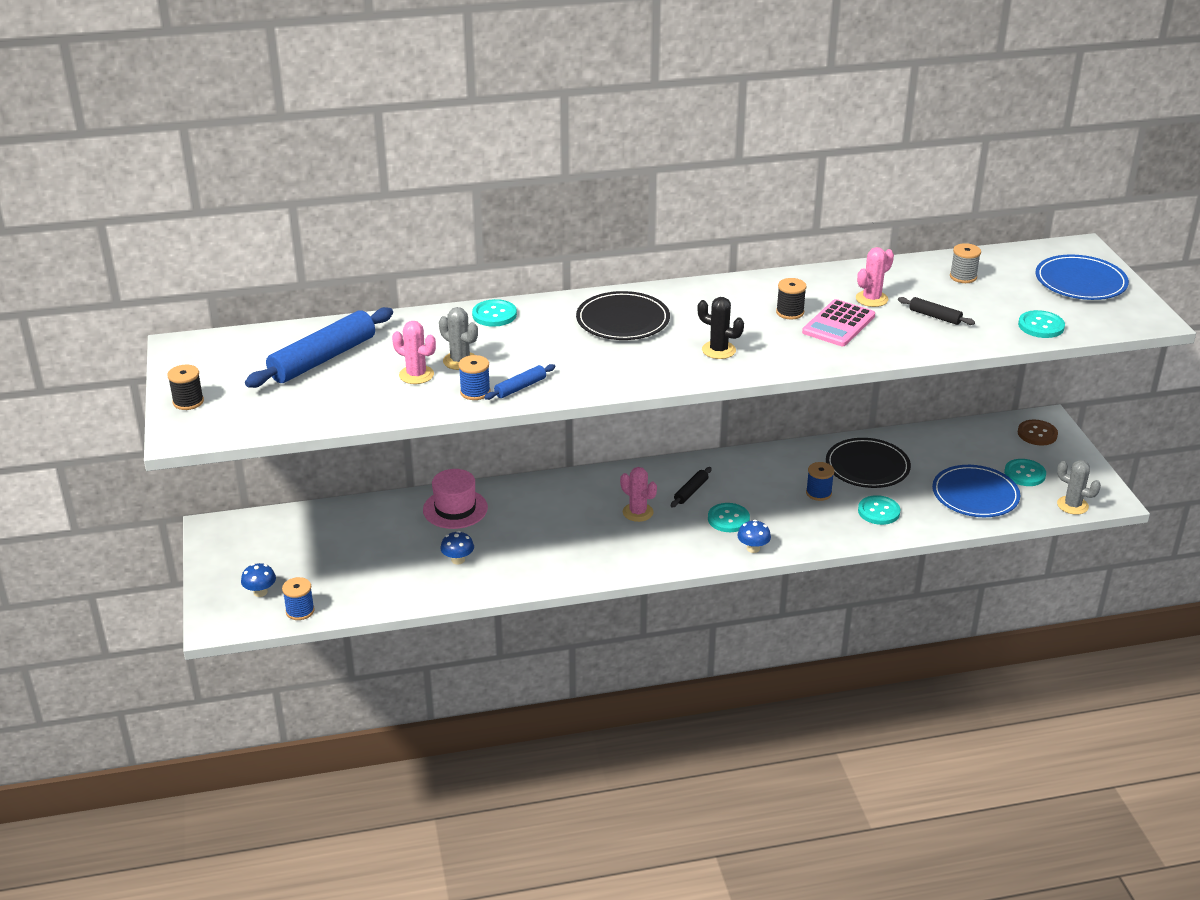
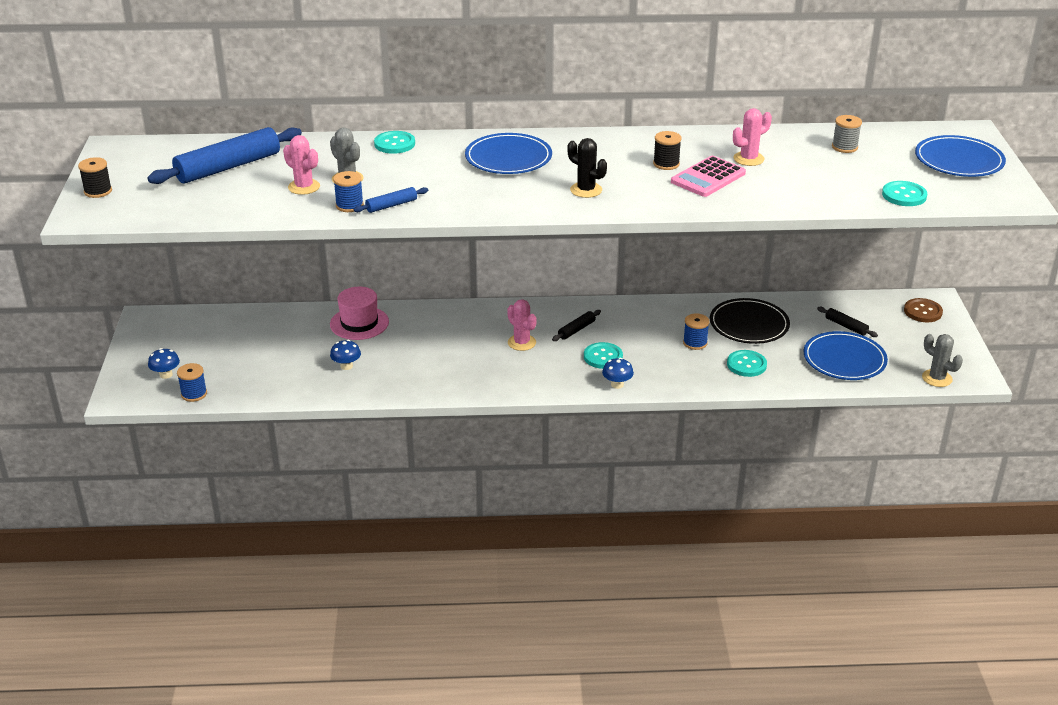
camera: 10 degrees right, 0 degrees up
black plate [576,291,670,340] -> blue plate [465,133,552,174]
black rolling pin [898,297,975,325] -> black rolling pin moved to [817,307,878,337]
turquoise button [1004,459,1046,486] -> none

